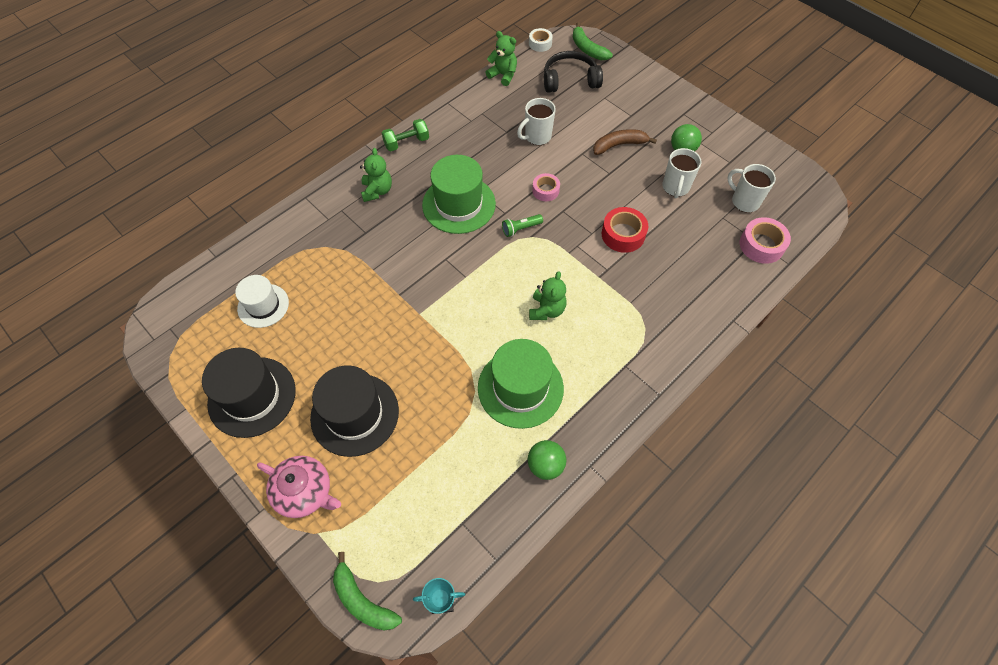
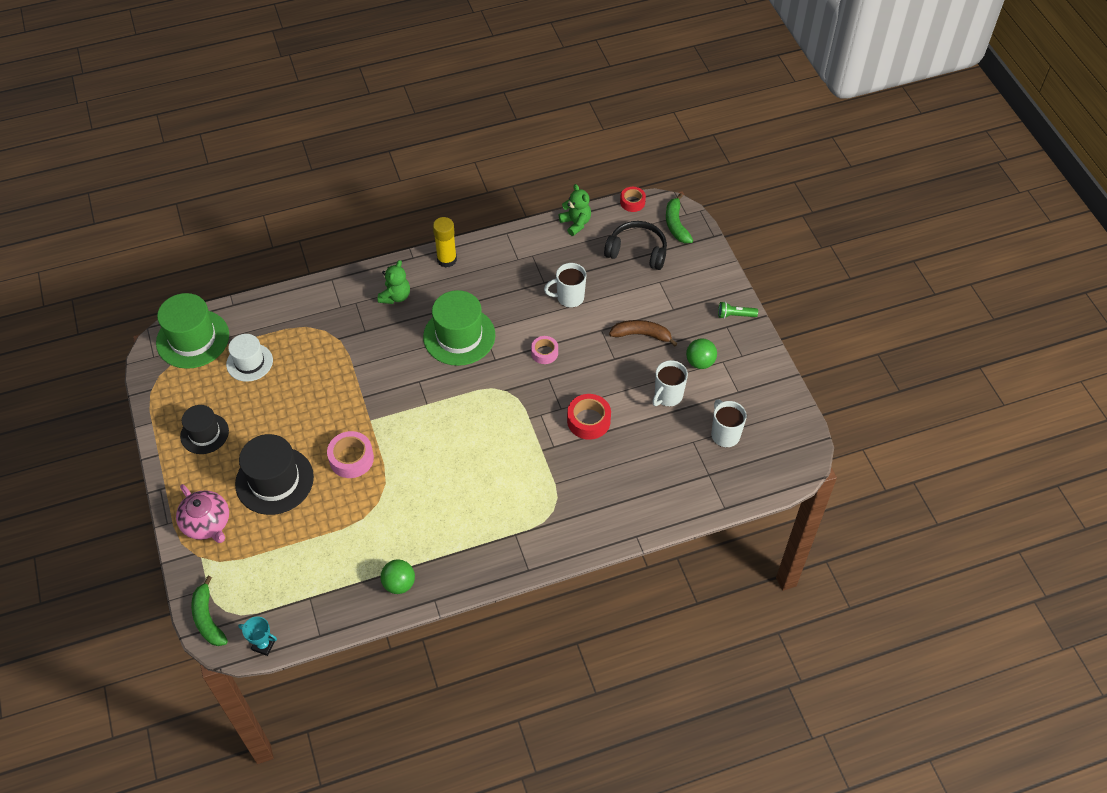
camera: 25 degrees right, 5 degrees down
black hat [202,348,296,438] -> black hat [180,405,229,454], size x0.63
green dumbbell [382,119,429,151] -> yellow glue stick [433,217,457,268]
green hat [478,339,564,429] -> green hat moved to [156,293,229,369]
green flashlight [502,214,543,237] -> green flashlight moved to [718,302,758,319]
white tape [529,28,553,52] -> red tape [620,187,646,212]
green teddy bear [529,271,567,320] -> none
pink tape [740,217,791,264] -> pink tape moved to [327,431,374,478]

